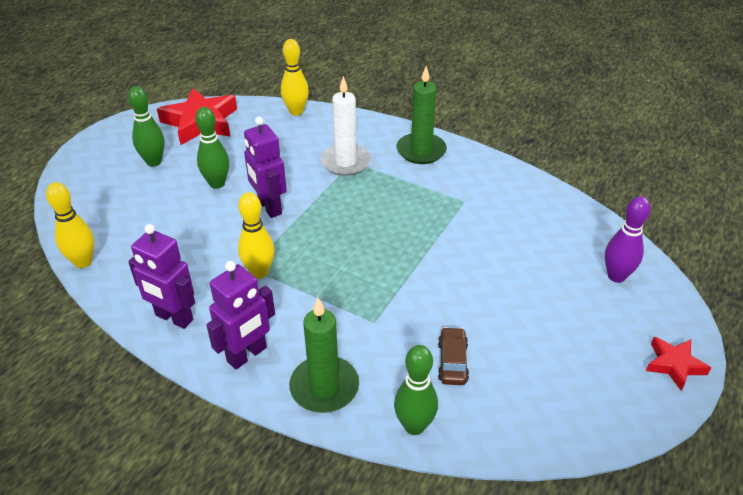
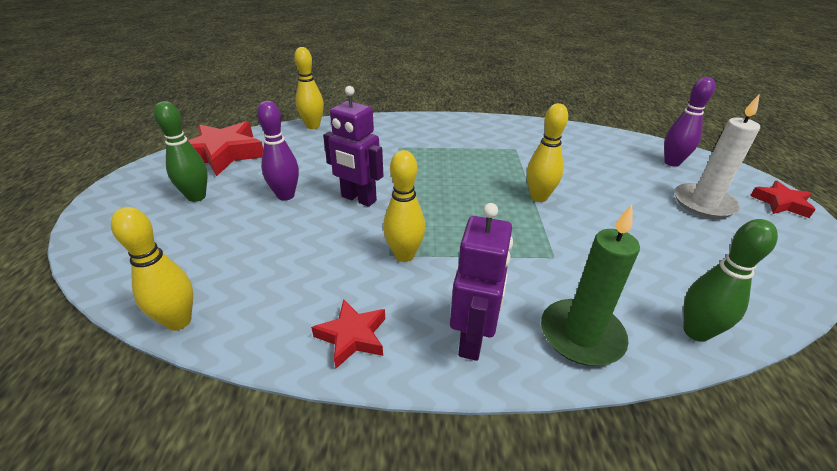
camera: 30 degrees left, 5 degrees down
purple robot [128,224,195,329] -> red star [311,299,385,368]
green bowling pin [195,107,229,189] -> purple bowling pin [257,101,299,201]
white candle [320,76,371,176] -> white candle moved to [674,95,760,219]
green candle [397,66,447,164] -> none
brown car [438,327,469,385] -> none
none -> yellow bowling pin [527,103,568,202]

